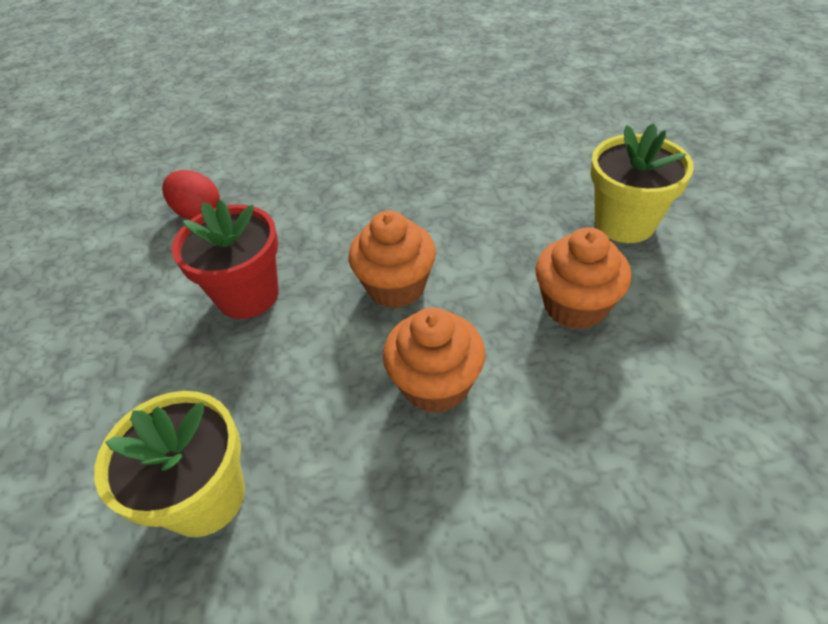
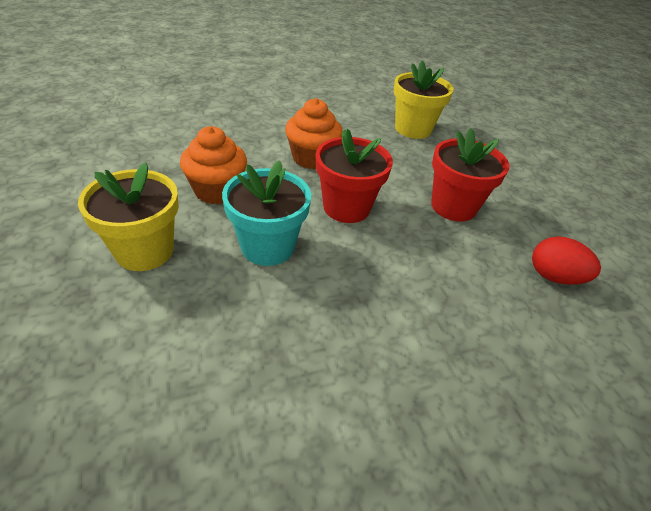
camera: 165 degrees right, 5 degrees down
orange cupcake [348,211,436,309] -> red flower pot [316,129,393,223]
none -> turquoise flower pot [222,160,311,266]

